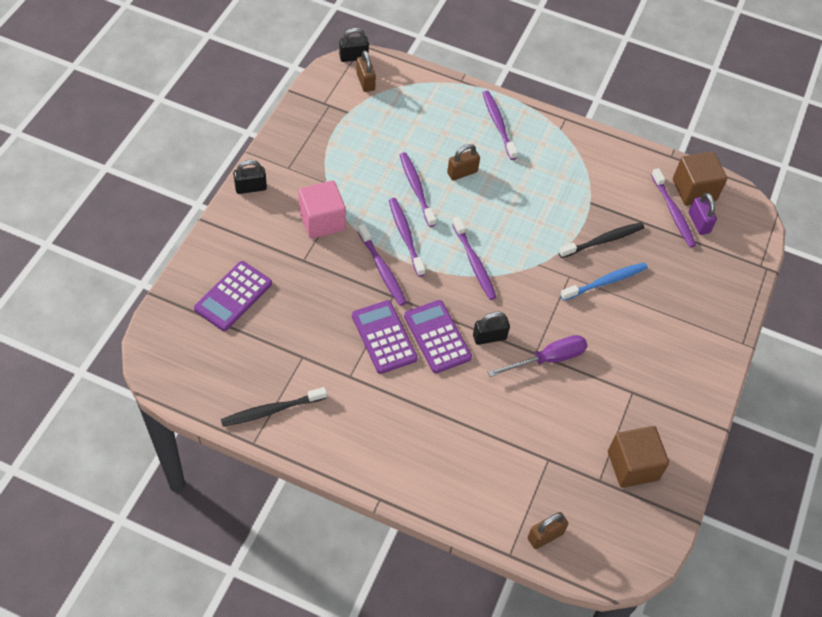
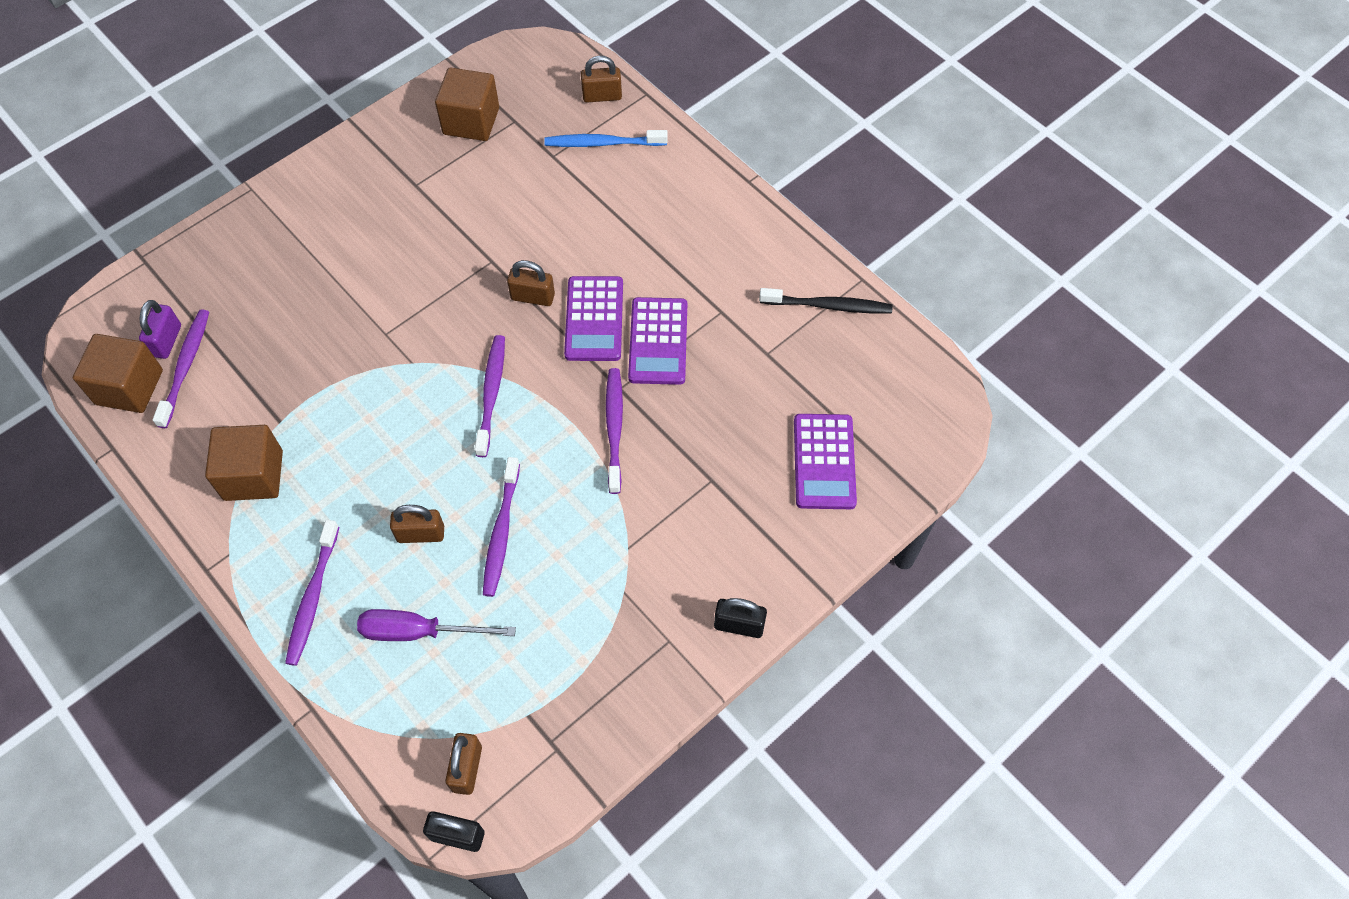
camera: 150 degrees left, 5 degrees up
purple calculator [194,261,272,331] -> purple calculator turned 120 degrees clockwise [794,414,857,509]
pink cube [298,180,346,239] -> none
purple toothbrush [389,198,425,277] -> none
black padlock [473,312,510,345] -> brown padlock [507,260,555,306]
purple screwdriver [488,335,587,377] -> purple screwdriver moved to [357,609,516,641]
black toothbrush [558,222,644,258] -> none
blue toothbrush [560,262,648,301] -> blue toothbrush moved to [544,130,668,147]
none -> brown cube [205,425,283,501]

